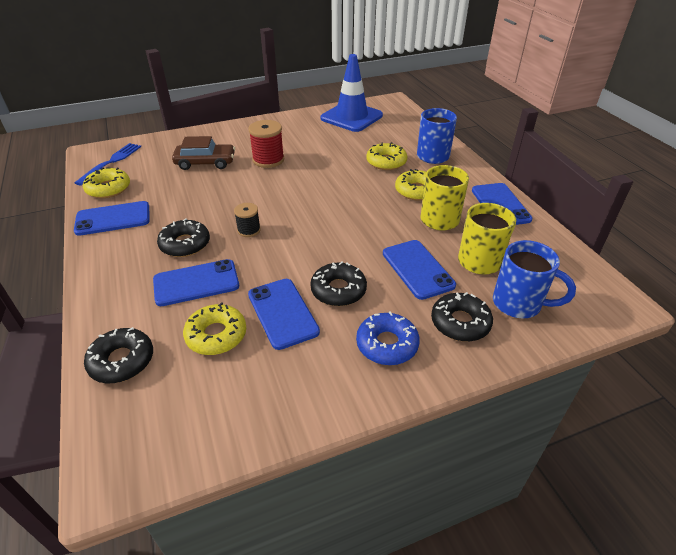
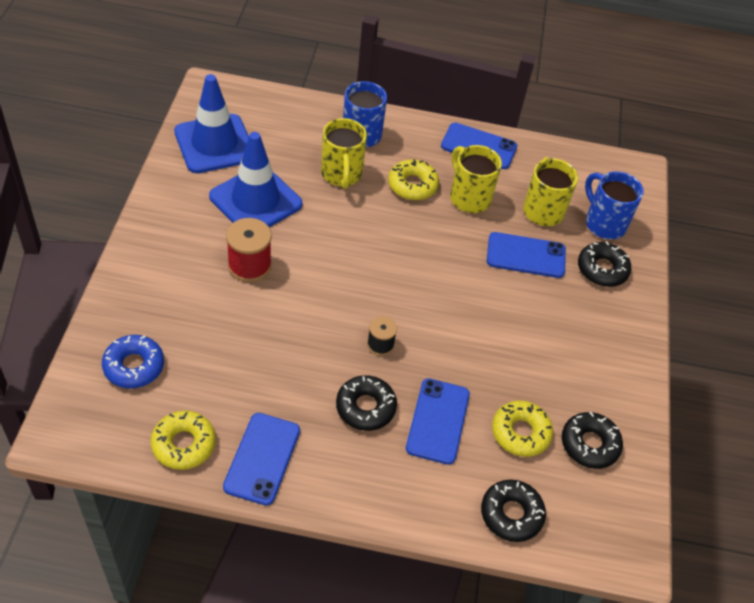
camera: 65 degrees left, 10 degrees up
blue fork [75,143,141,186] -> none
brown car [172,136,235,170] -> none
blue phone [248,279,320,350] -> none
black donut [310,262,367,306] -> black donut moved to [562,412,623,469]
blue donut [356,311,420,365] -> blue donut moved to [102,335,164,389]
yellow donut [366,142,407,170] -> yellow mug [321,118,367,189]
blue mug [493,240,576,318] -> blue mug turned 90 degrees counterclockwise [585,171,644,240]
none -> blue traffic cone [209,132,302,227]

